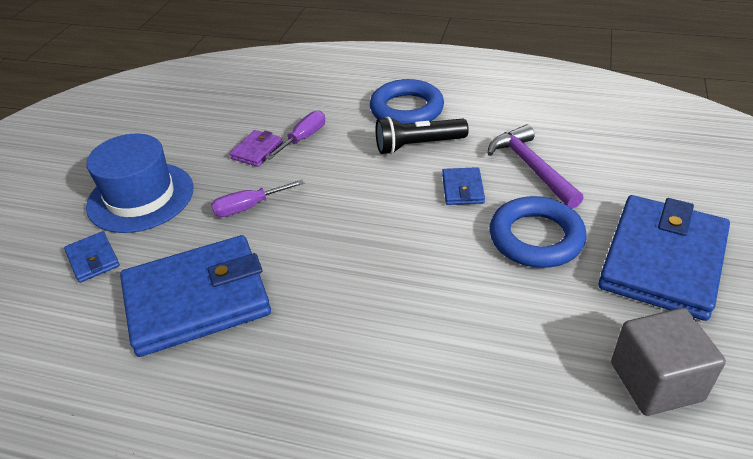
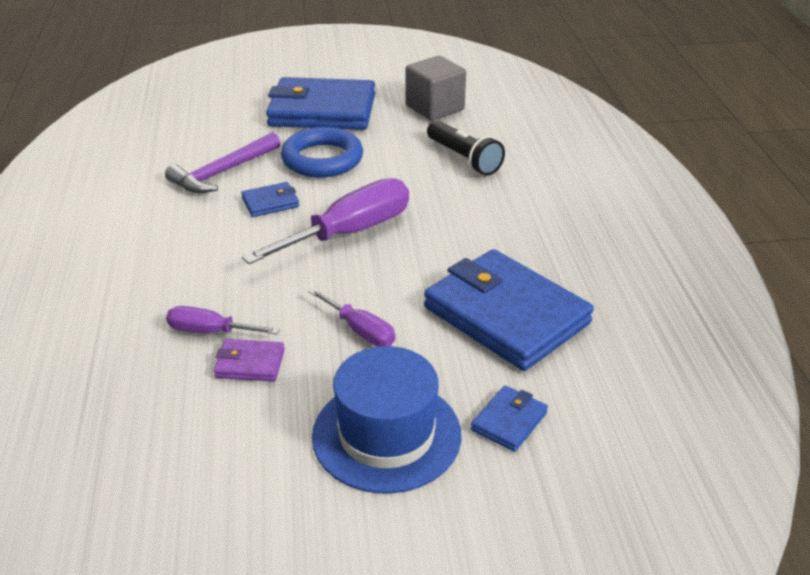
camera: 115 degrees left, 5 degrees down
blue ring [370,79,444,124] -> none
black flashlight [376,116,469,155] -> black flashlight moved to [427,120,505,176]
none -> purple screwdriver [242,178,409,264]

